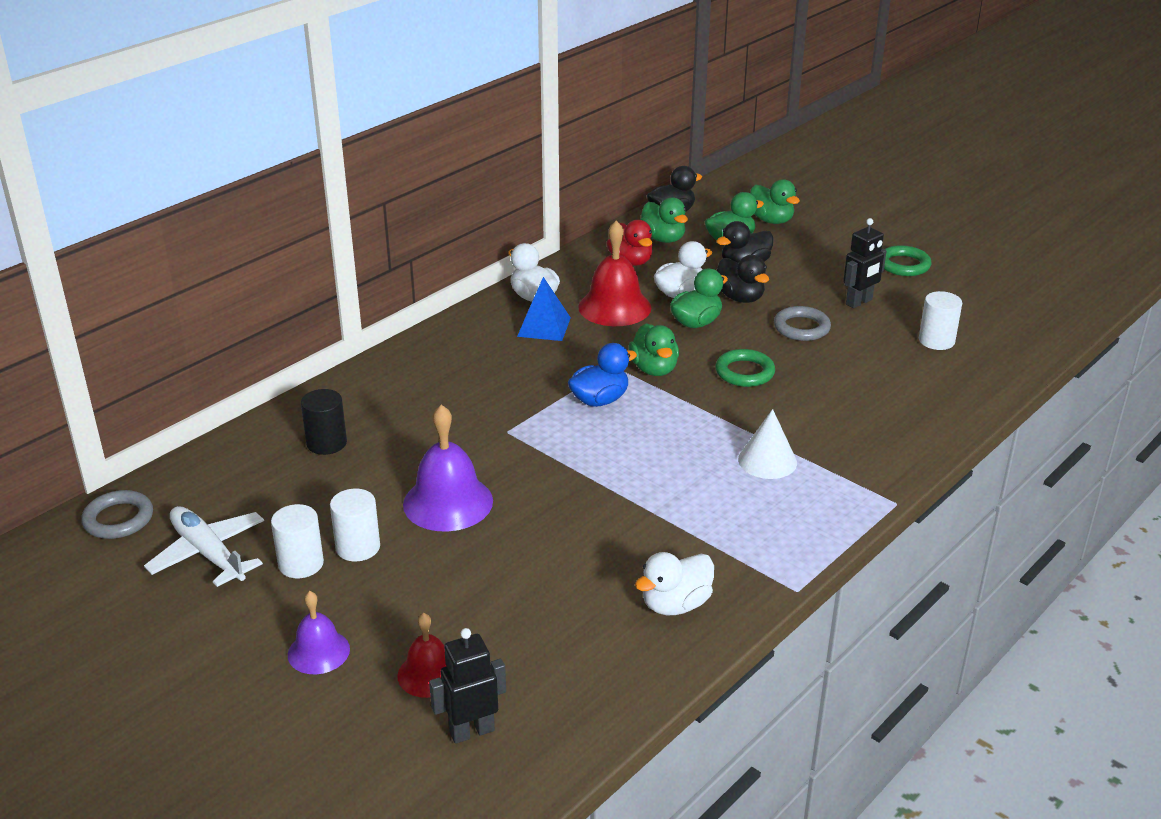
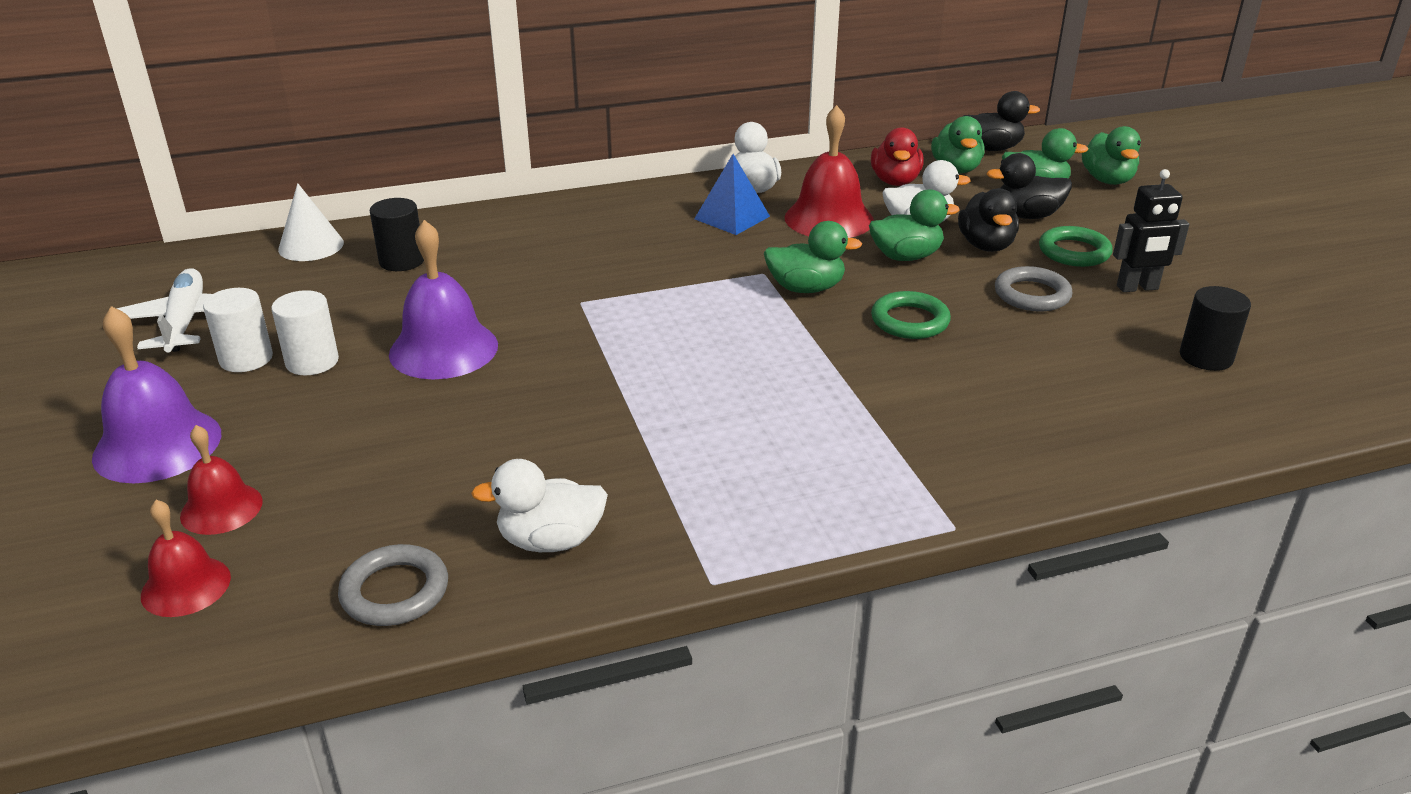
camera: 30 degrees right, 0 degrees up
grey ring [81,490,153,539] -> grey ring moved to [338,544,448,626]
purple bell [288,591,350,674] -> purple bell [92,306,221,483], size x1.66
black robot [429,628,506,744] -> red bell [141,500,231,617]
blue duck [568,343,637,407] -> none
green duck [629,323,679,376] -> green duck turned 105 degrees counterclockwise [764,221,862,293]
white cone [738,409,797,479] -> white cone moved to [278,183,344,261]
green ring [884,245,931,276] -> green ring moved to [1039,226,1113,267]
white cylinder [919,291,962,350] -> black cylinder [1180,286,1251,371]

